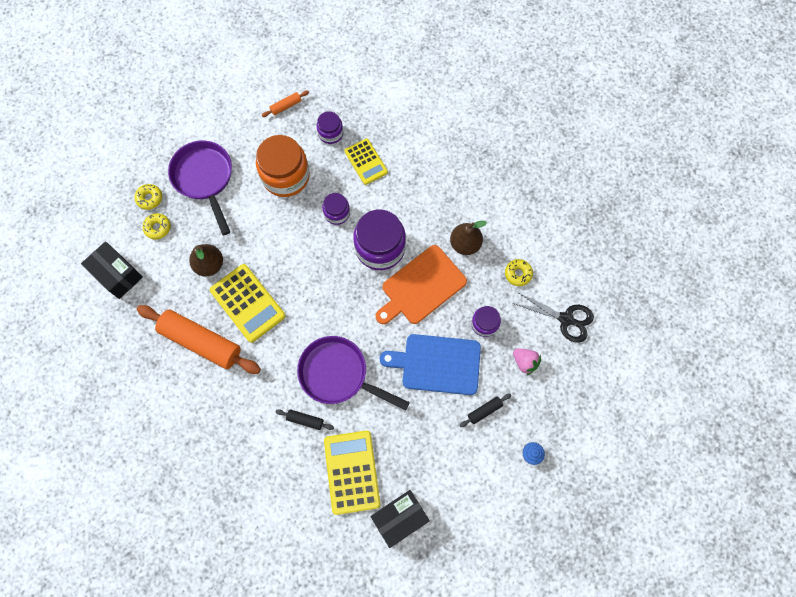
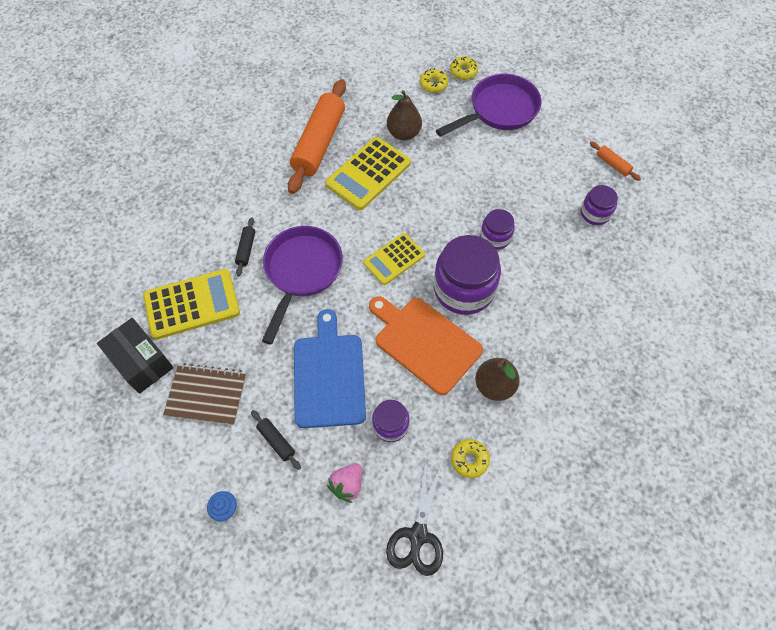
camera: 80 degrees right, 10 degrees down
black box [81,242,143,299] -> none
orange jar [256,135,310,197] -> none
yellow calculator [344,138,388,185] -> yellow calculator moved to [363,233,425,285]
none -> brown notebook [163,363,247,425]

